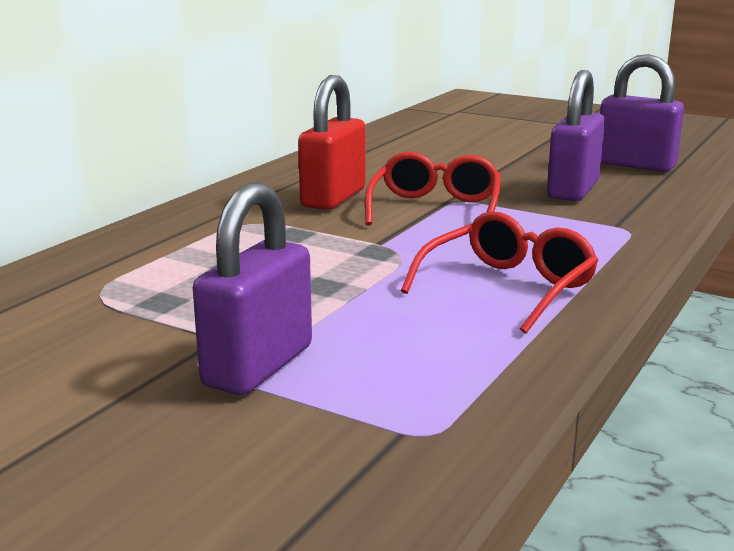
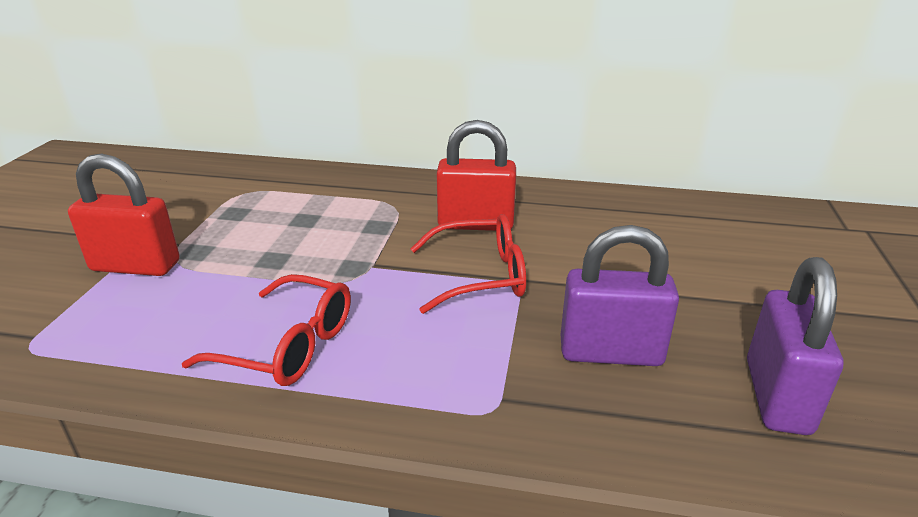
camera: 70 degrees right, 10 degrees up
purple padlock [193,182,312,395] -> red padlock [68,153,180,276]

